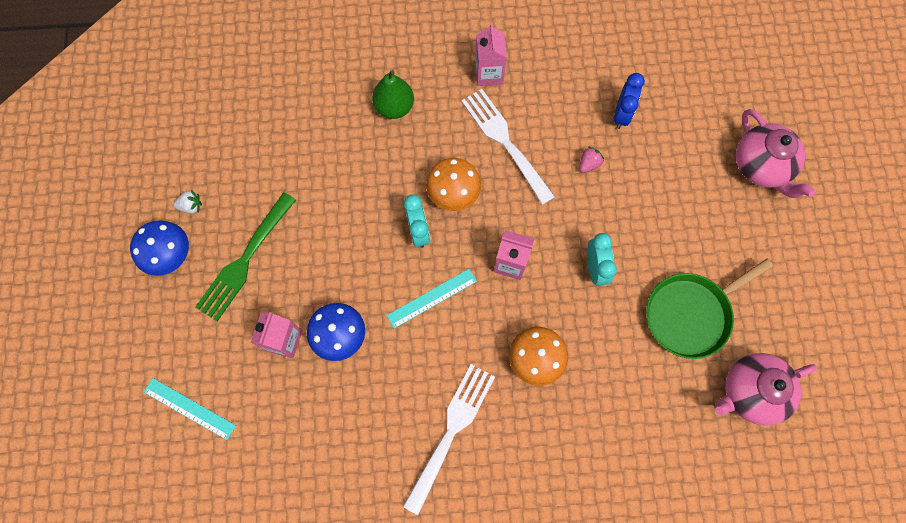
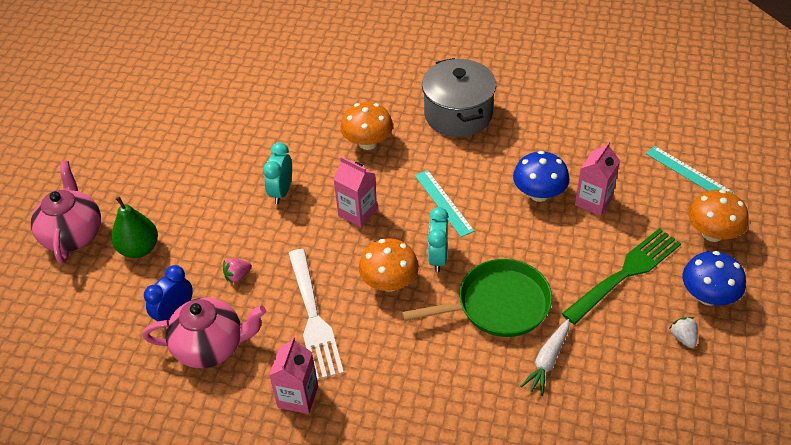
camera: 160 degrees left, 25 degrees down
white strawberry [173,190,202,214] -> white strawberry turned 60 degrees clockwise [669,317,698,348]
green pear [372,70,414,119] -> green pear moved to [112,196,158,258]
turquoise ruler [386,269,477,329] -> turquoise ruler turned 75 degrees clockwise [415,170,474,237]
white fork [403,364,495,515] -> grey pot [422,58,496,137]
green pan [646,259,773,359] -> green pan moved to [402,259,552,337]
pink teapot [715,353,817,426] -> pink teapot moved to [142,298,266,368]
none -> white carrot [520,319,569,396]
none -> orange mushroom [688,189,749,242]

